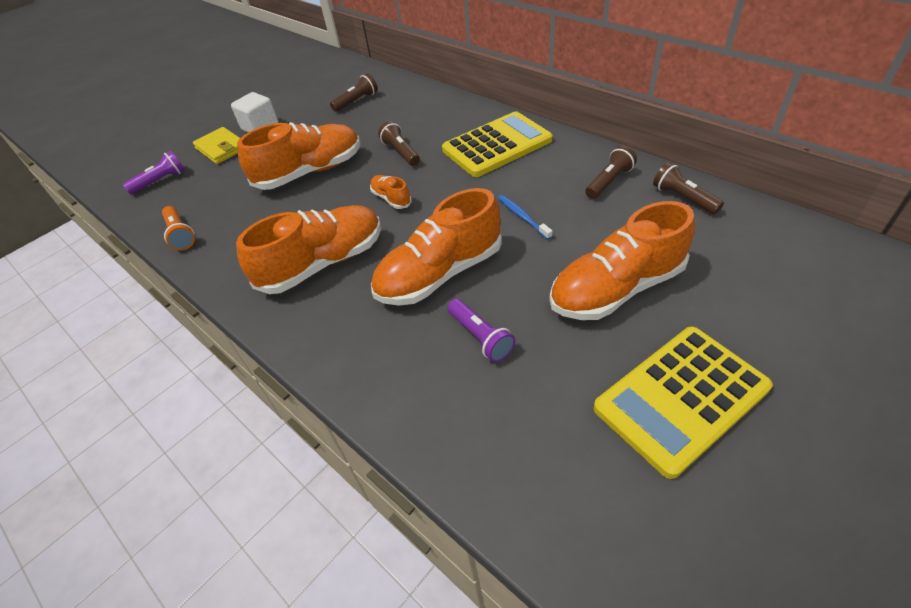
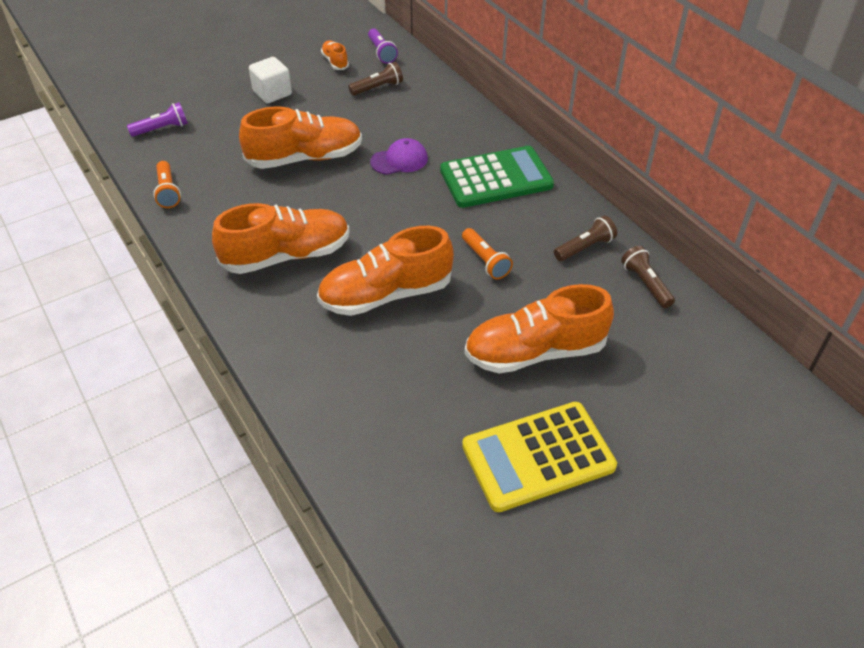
camera: 10 degrees right, 0 degrees up
yellow wallet [193,127,240,164] -> none
orange shoe [370,175,412,209] -> orange shoe moved to [321,40,349,70]
brown flashlight [378,121,420,166] -> purple cap [370,138,428,175]
yellow calculator [442,111,553,177] -> green calculator [440,146,554,208]
purple flashlight [447,299,515,362] -> purple flashlight moved to [368,29,398,64]
blue toothbrush [498,195,553,240] -> orange flashlight [462,228,513,279]

